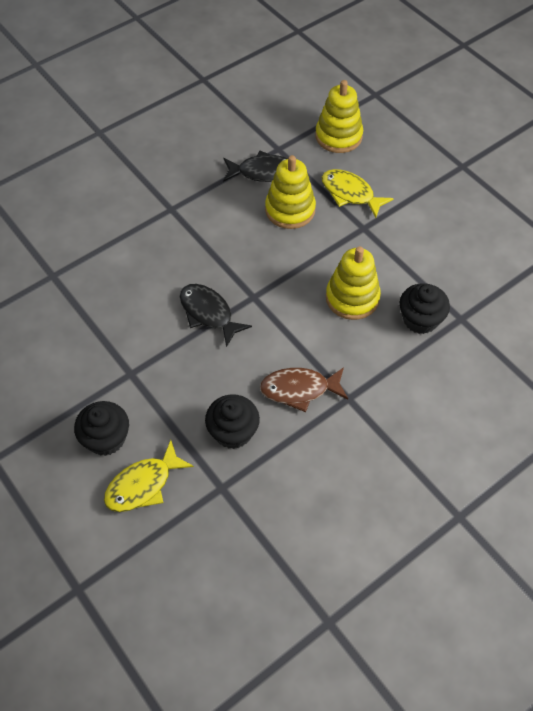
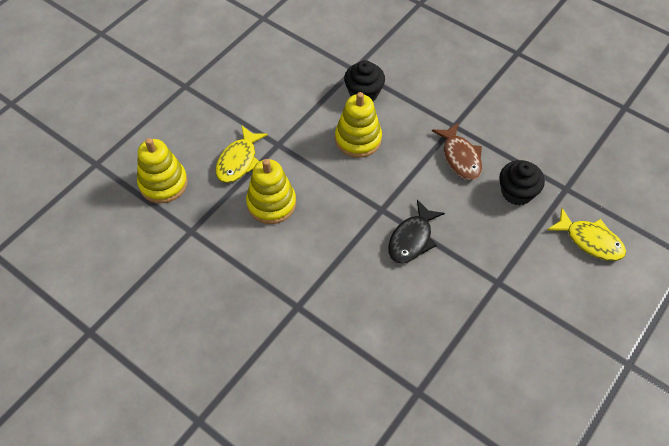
camera: 105 degrees left, 0 degrees up
black cupcake [74,401,129,456] -> none
black fish [223,151,288,182] -> none

